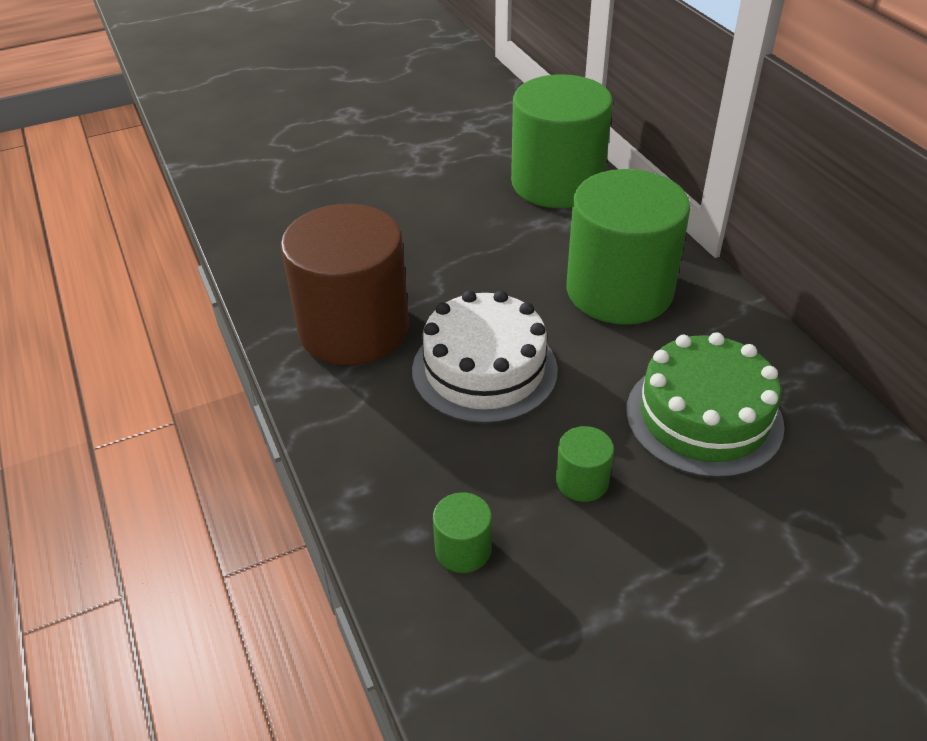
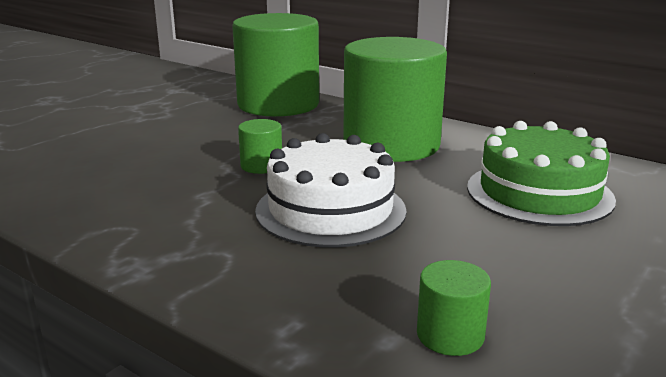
camera: 30 degrees left, 20 degrees down
brown cylinder [281,204,409,365] -> none
green cylinder [556,426,614,502] -> green cylinder moved to [238,119,282,174]

